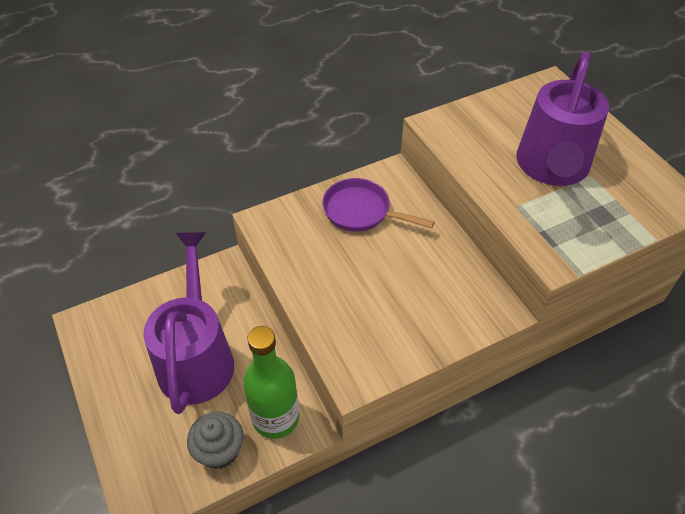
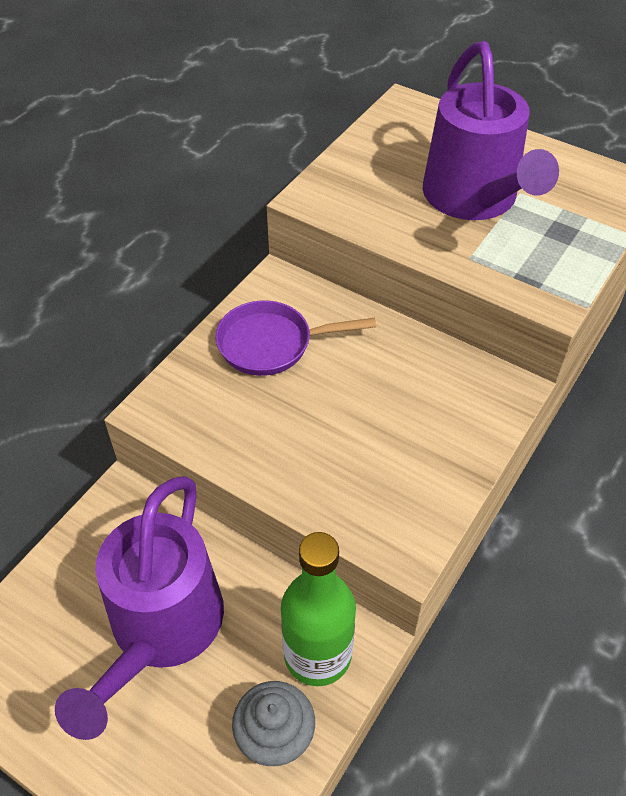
camera: 30 degrees left, 0 degrees up
purple watering can [143,232,234,414] -> purple watering can turned 135 degrees counterclockwise [55,476,224,740]

